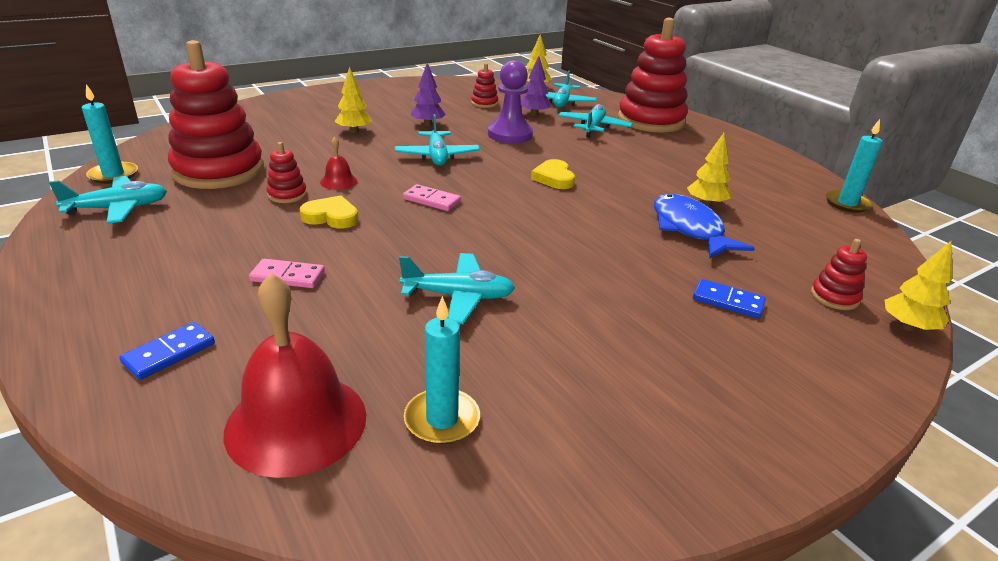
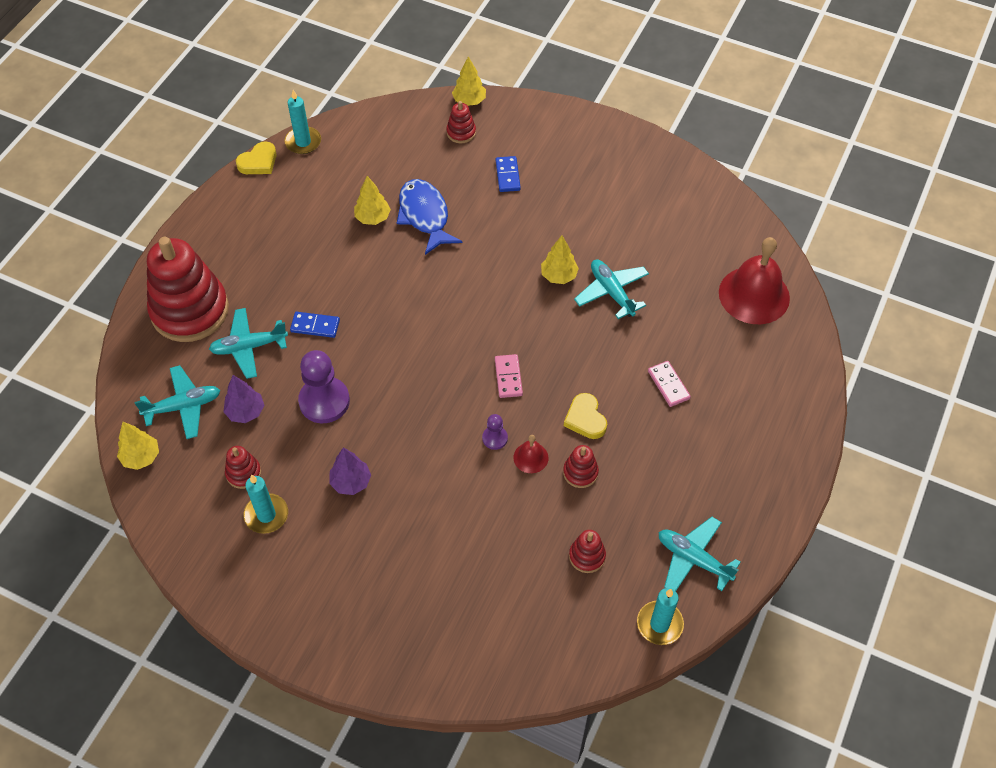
camera: 120 degrees left, 25 degrees up
blue domino [119,322,215,380] -> blue domino moved to [290,312,340,338]
red stacking toy [168,40,264,189] -> red stacking toy [569,530,606,573], size x0.42
yellow tree [335,67,372,133] -> yellow tree moved to [541,235,579,284]
turquoise plane [395,114,480,166] -> none
turquoise candle [404,296,480,445] -> turquoise candle moved to [244,474,288,534]
yellow heart [531,159,575,189] -> yellow heart moved to [236,141,277,174]
blue fish [654,194,755,259] -> blue fish turned 120 degrees clockwise [397,179,462,255]
none -> purple pawn [482,414,508,450]

